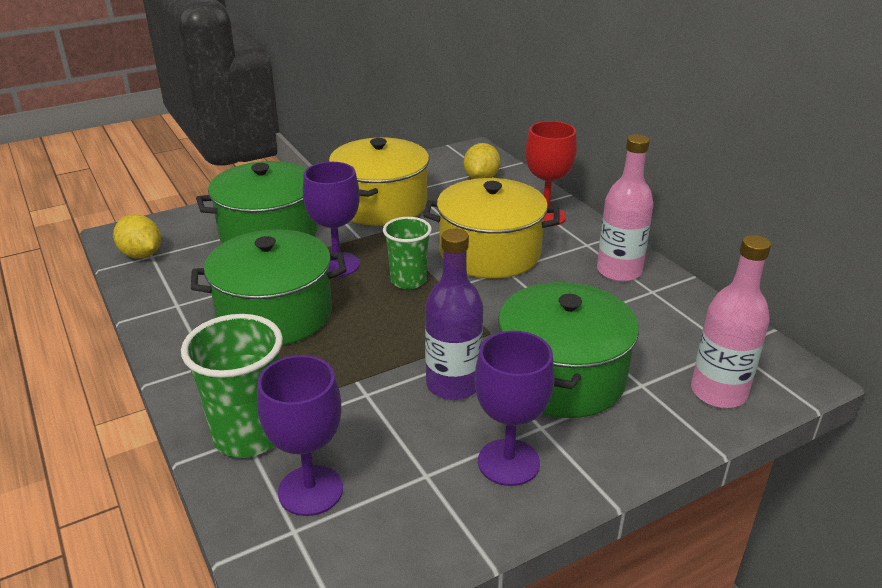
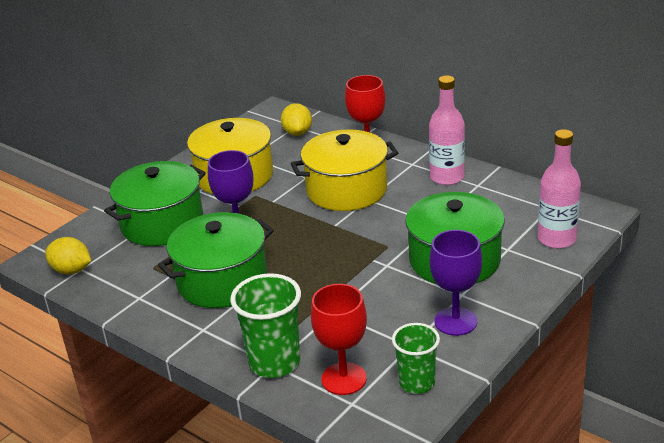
camera: 20 degrees left, 0 degrees up
purple goblet [257,355,343,516] -> red goblet [311,284,367,395]
green cup [383,217,432,289] -> green cup moved to [392,323,440,394]
purple bottle [425,228,483,400] -> none

